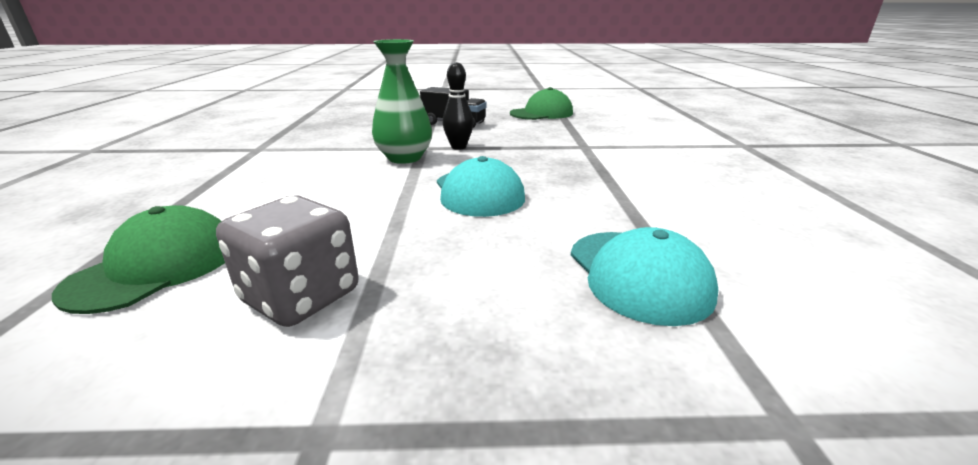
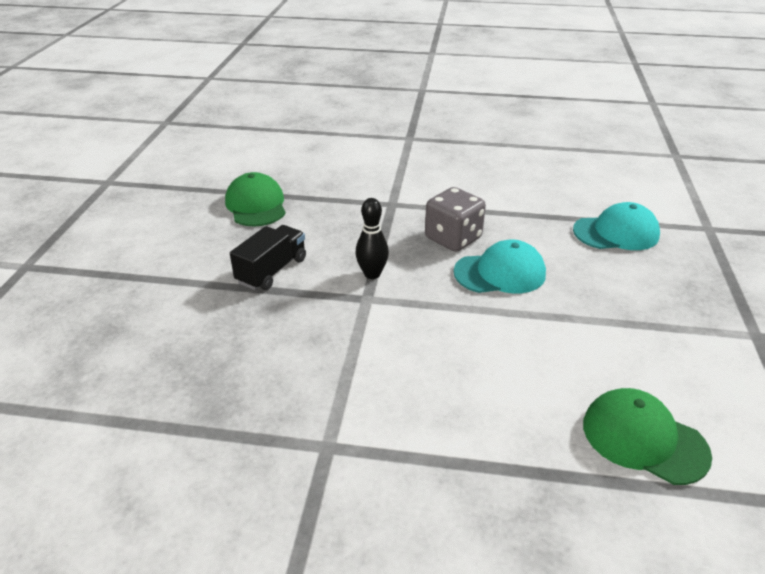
camera: 80 degrees left, 10 degrees up
grey dice [216,195,359,327] -> grey dice moved to [425,187,486,252]
green vase [372,39,432,164] -> none

